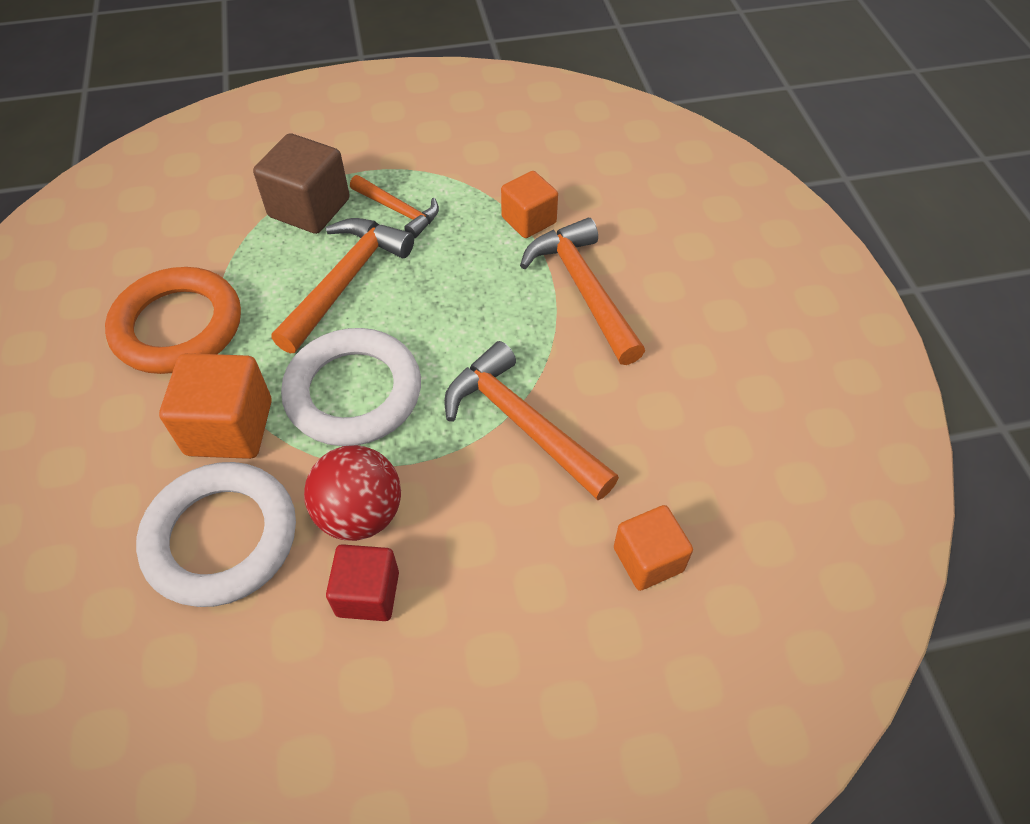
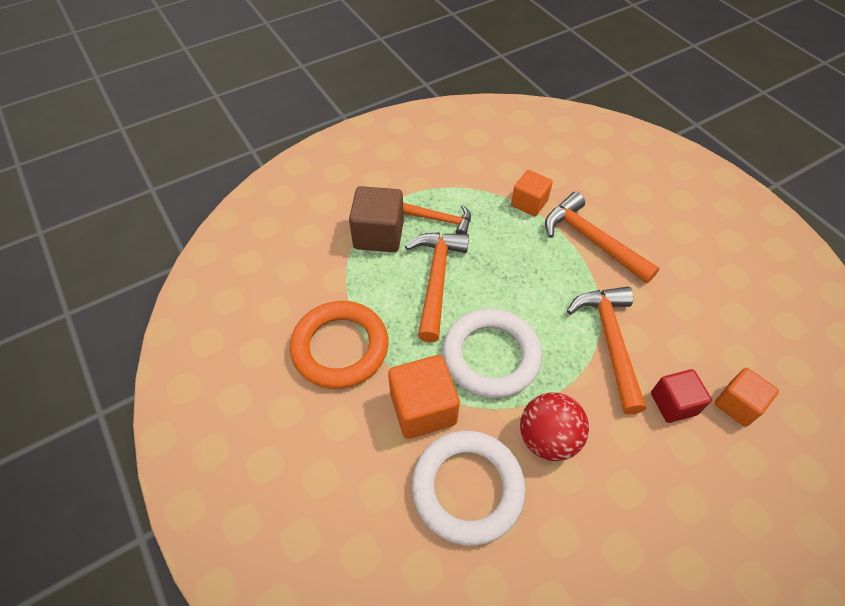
camera: 20 degrees left, 0 degrees up
red cube [326,544,399,621] -> red cube moved to [651,369,712,423]
orange hammer [444,341,619,500] -> orange hammer turned 60 degrees clockwise [567,287,646,415]

